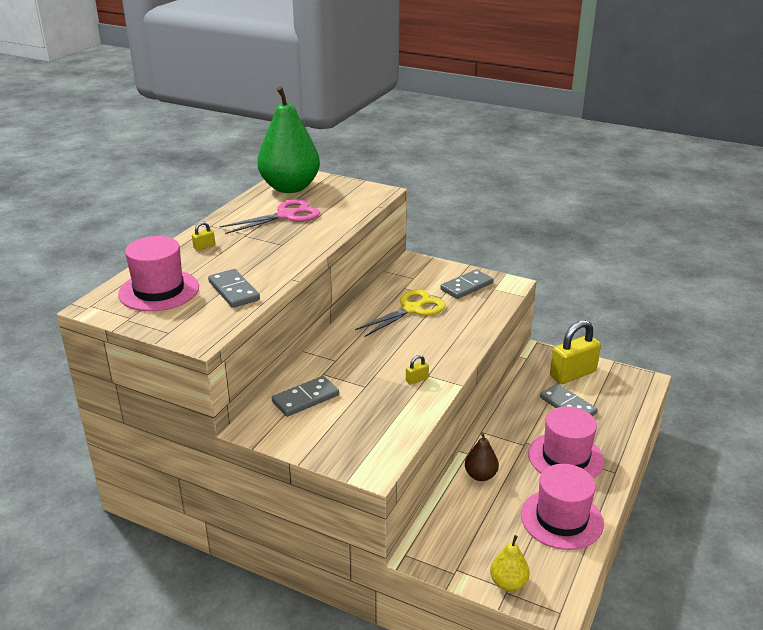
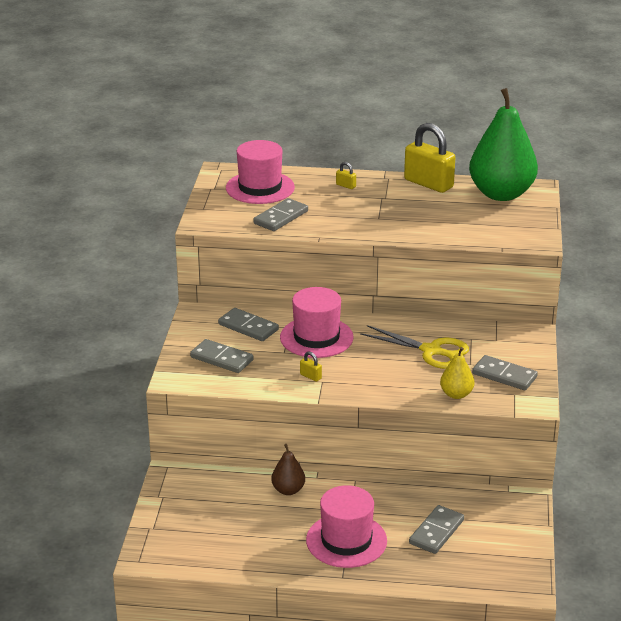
camera: 70 degrees right, 0 degrees up
pink scissors [220,199,320,234] -> none
yellow pear [490,535,530,591] -> yellow pear moved to [440,347,474,399]
pink hat [521,464,604,550] -> pink hat moved to [280,287,354,358]
yellow padlock [550,320,601,384] -> yellow padlock moved to [404,123,455,193]
none -> grey domino [190,339,254,373]

